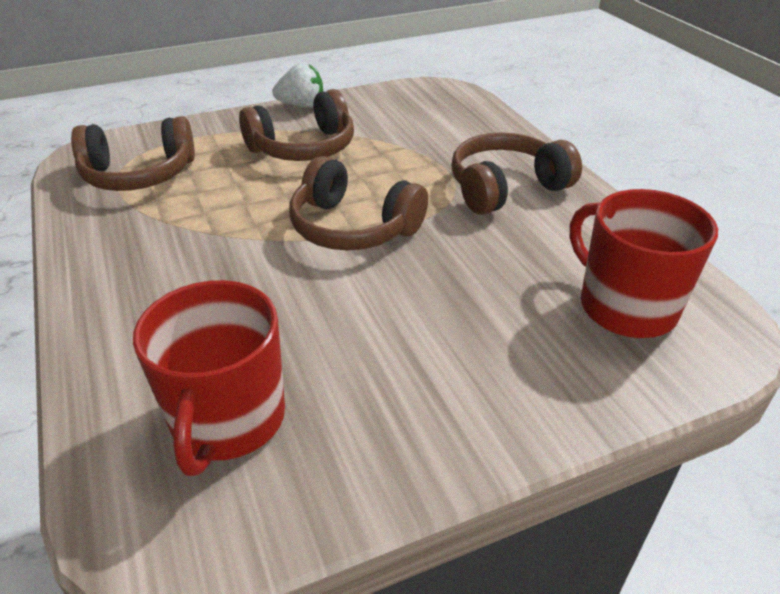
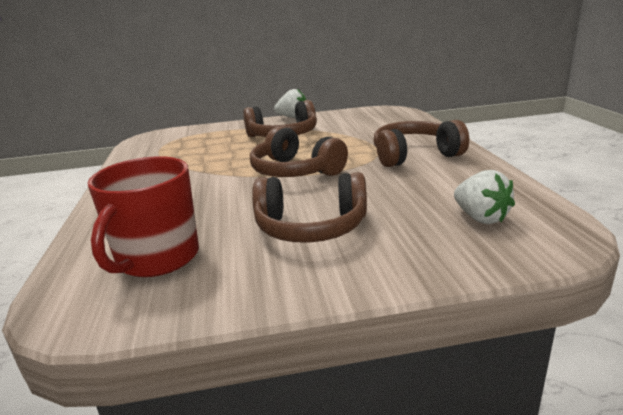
camera: 15 degrees right, 15 degrees down
brown headphones [71,116,195,191] -> brown headphones moved to [252,172,367,243]
red mug [570,189,718,338] -> white strawberry [454,170,515,224]

